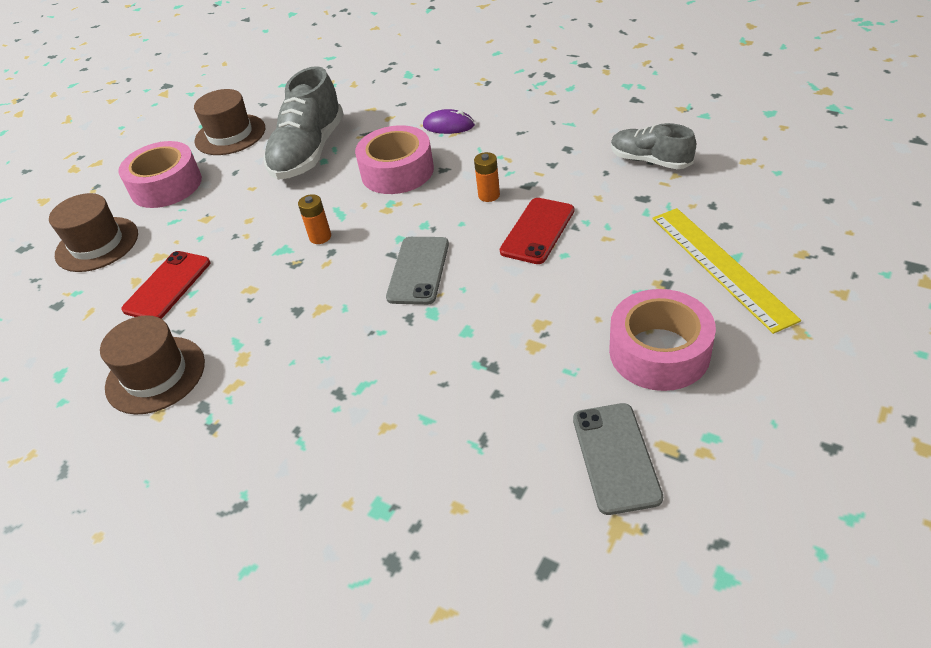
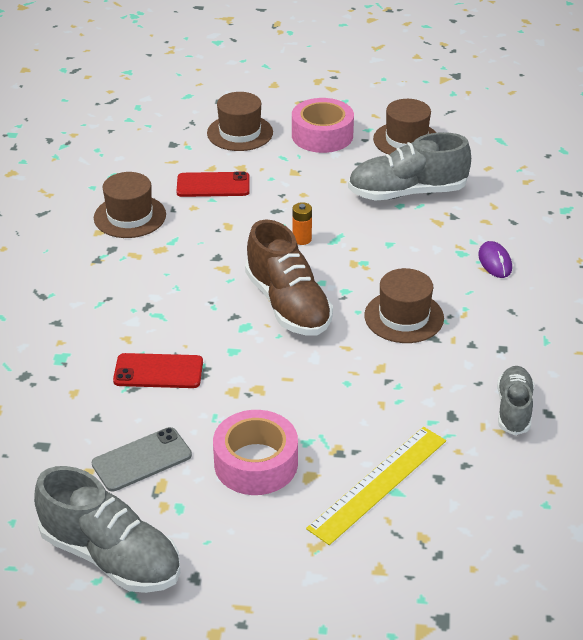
camera: 60 degrees right, 5 degrees down
pink tape [355,125,434,194] -> none
grey phone [386,237,449,305] -> brown shoe [245,220,333,336]
orange battery [474,152,500,202] -> brown hat [364,268,444,343]
red phone [500,198,574,264] -> red phone moved to [113,353,203,388]
none -> grey shoe [34,466,180,593]

